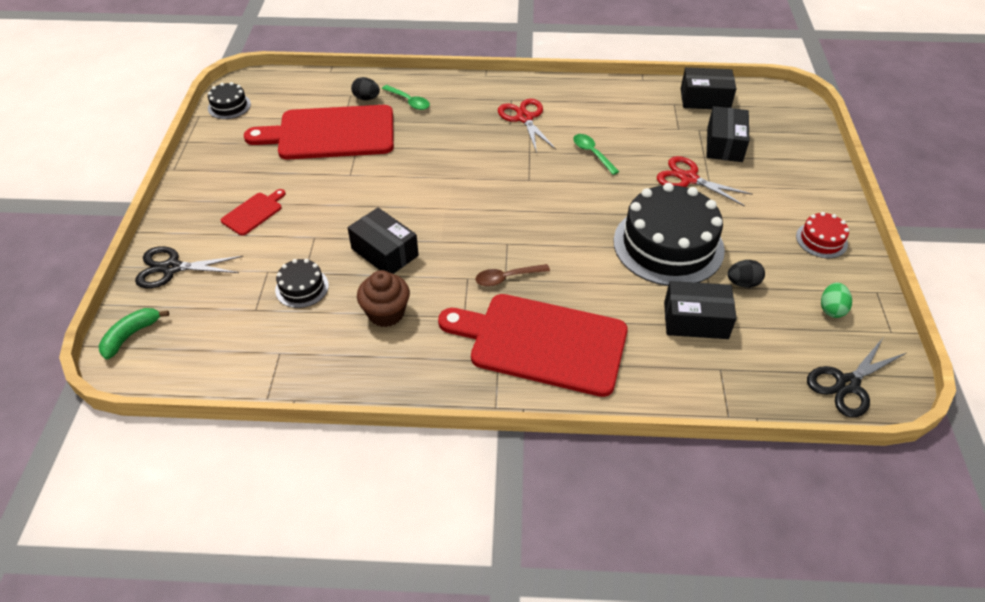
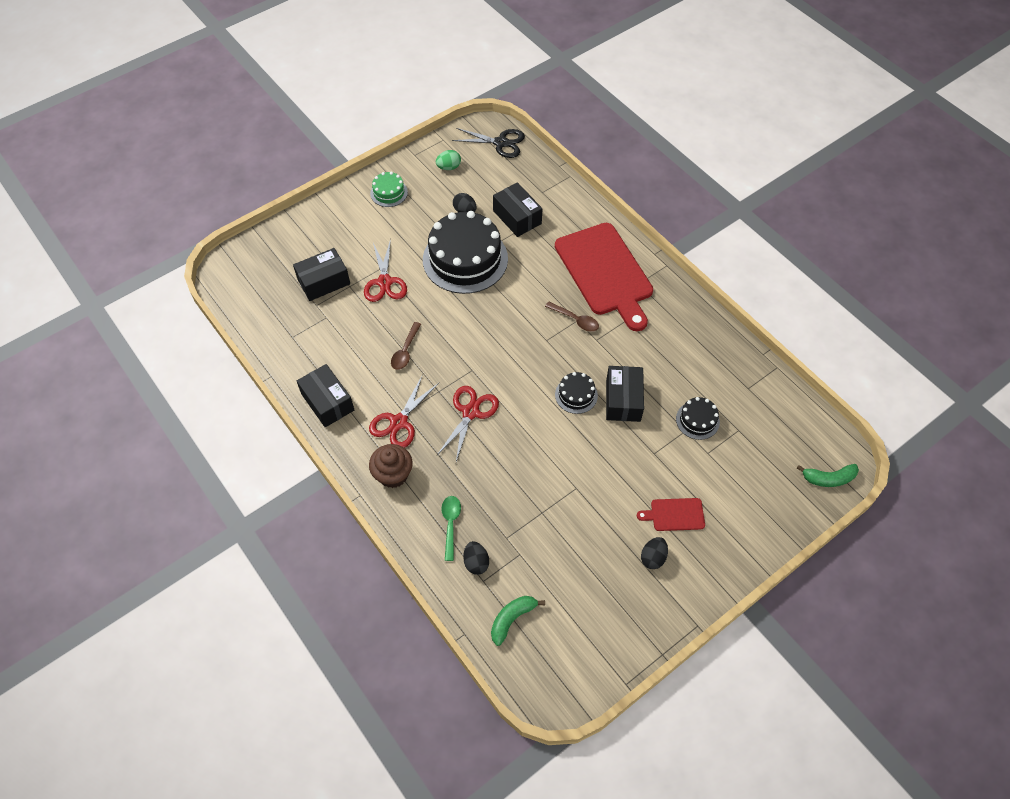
camera: 130 degrees left, 10 degrees up
black scissors [135,246,243,289] -> none
black cake [208,82,251,119] -> black cake moved to [555,372,598,414]
red cutting board [244,105,394,160] -> none
brown cupcake [357,270,410,327] -> brown cupcake moved to [369,444,413,488]
green spoon [573,134,620,175] -> brown spoon [391,322,421,370]
black box [681,67,736,109] -> black box moved to [297,364,354,427]
red cake [796,212,849,258] -> green cake [370,172,408,207]
none -> red scissors [437,386,499,462]
none -> green banana [491,596,545,646]
none -> black egg [641,537,668,569]

